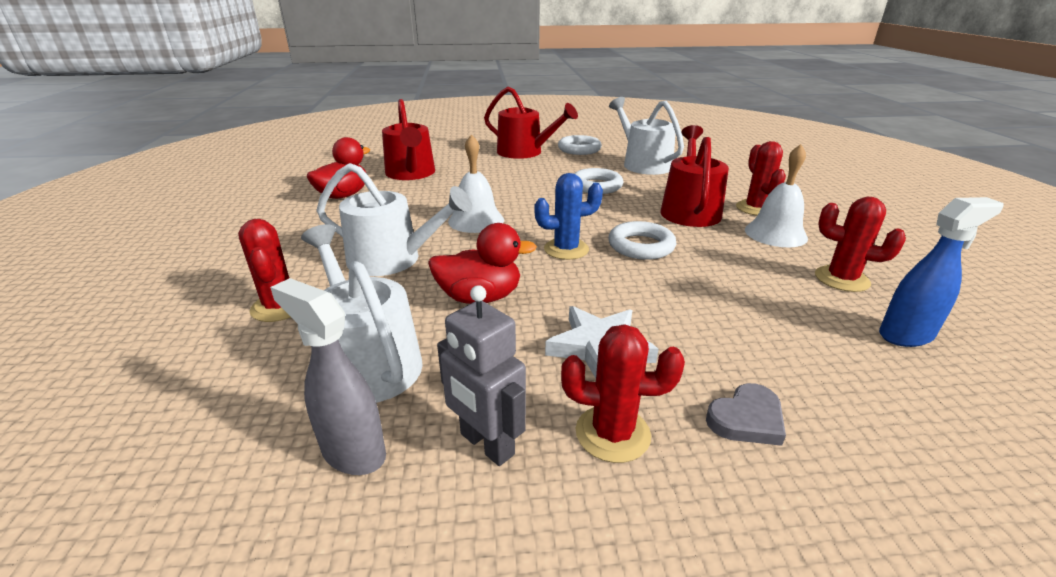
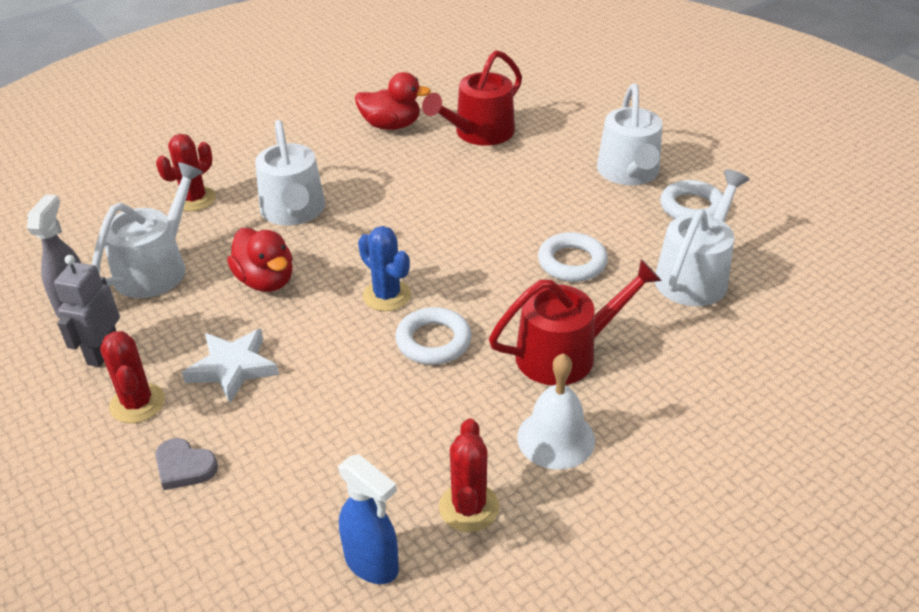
camera: 60 degrees right, 10 degrees up
white bell [448,134,504,233] -> none
red watering can [484,86,578,159] -> white watering can [597,83,662,185]
red cactus [736,141,786,216] -> none

